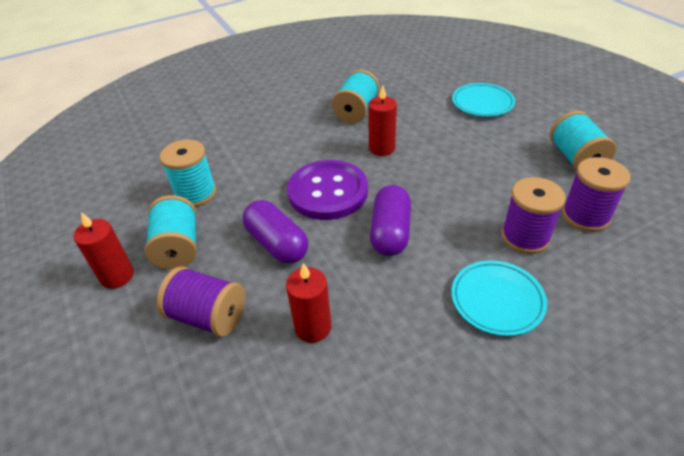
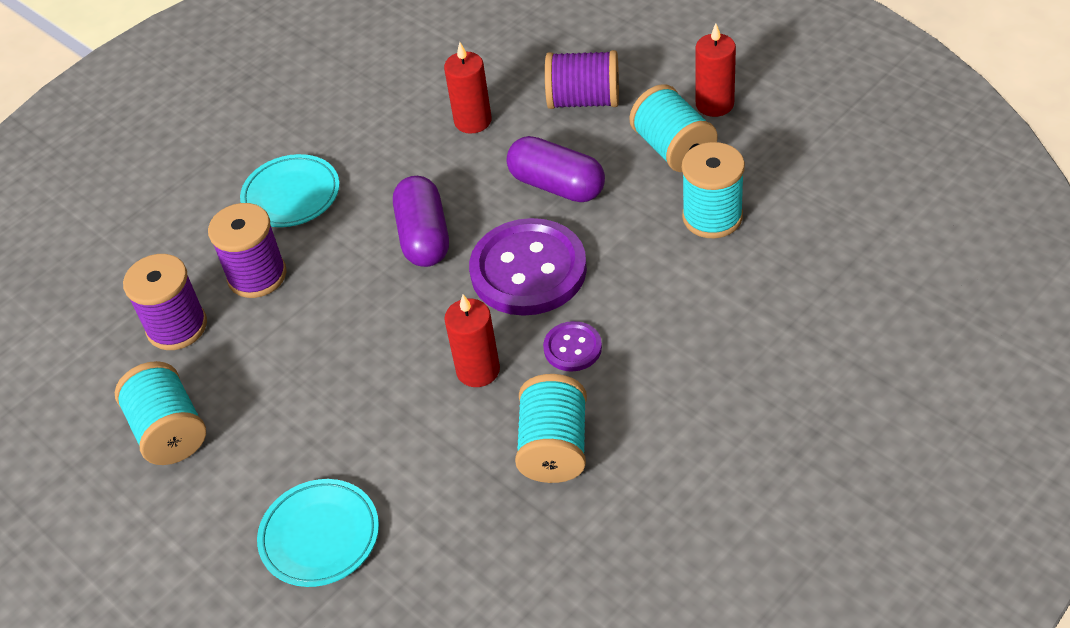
camera: 165 degrees right, 5 degrees up
none -> purple button [543,321,602,372]

